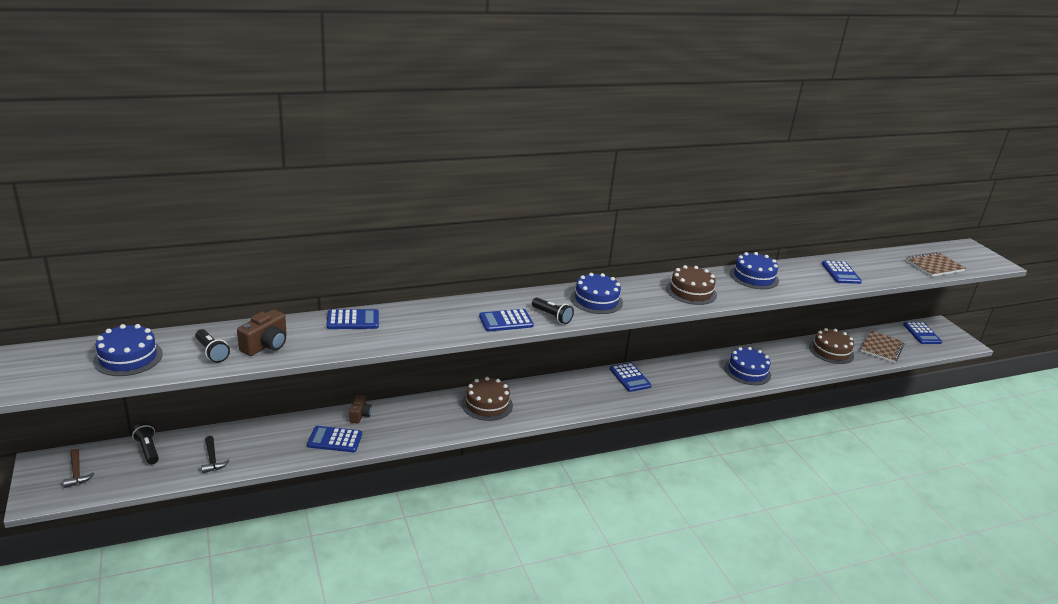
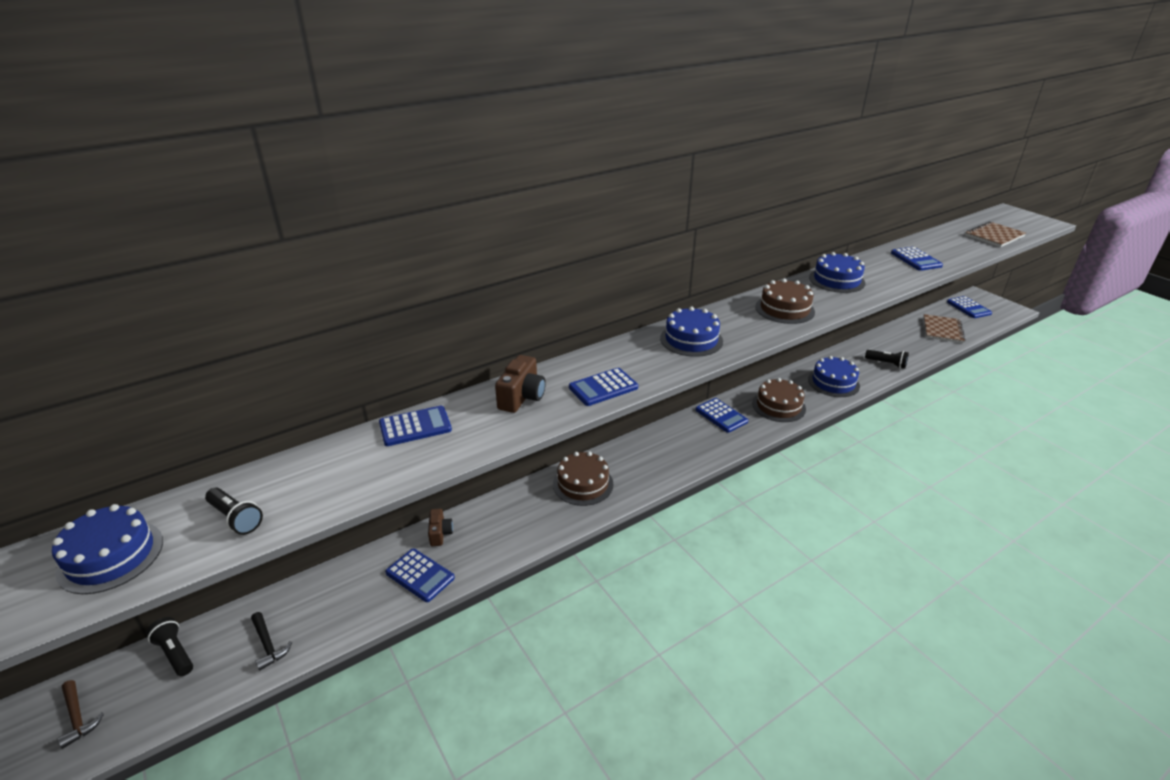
camera: 10 degrees left, 5 degrees up
brown camera [237,309,287,356] -> brown camera moved to [495,355,546,413]
blue calculator [307,426,362,452] -> blue calculator turned 135 degrees counterclockwise [385,549,455,602]
black flashlight [532,297,574,324] -> black flashlight moved to [865,350,909,369]
brown cake [809,328,854,364] -> brown cake moved to [752,378,806,422]

